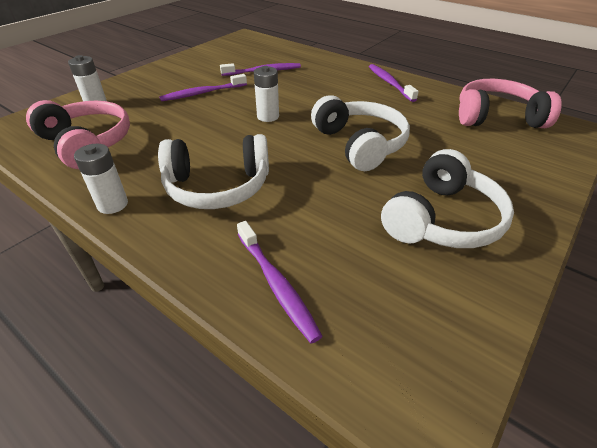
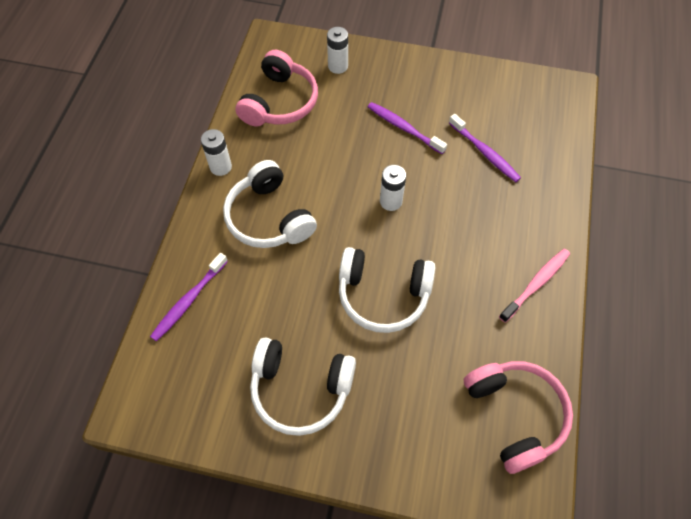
camera: 65 degrees right, 20 degrees up
white headphones [311,95,410,171] -> white headphones turned 60 degrees clockwise [339,247,435,333]
purple toothbrush [369,64,419,102] -> pink toothbrush [499,249,570,323]

